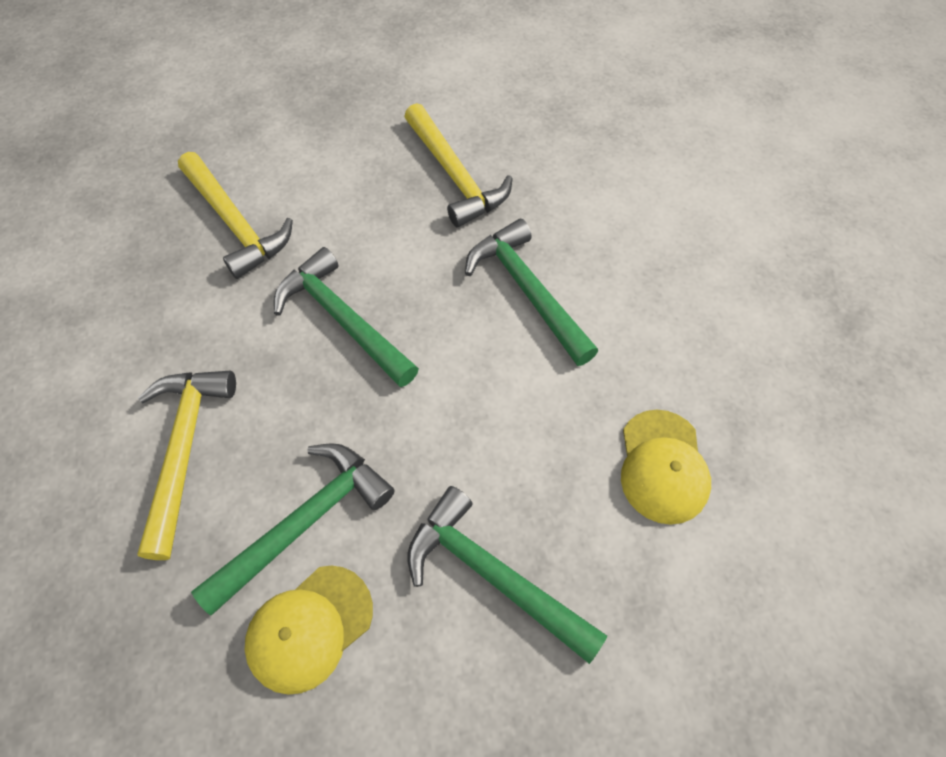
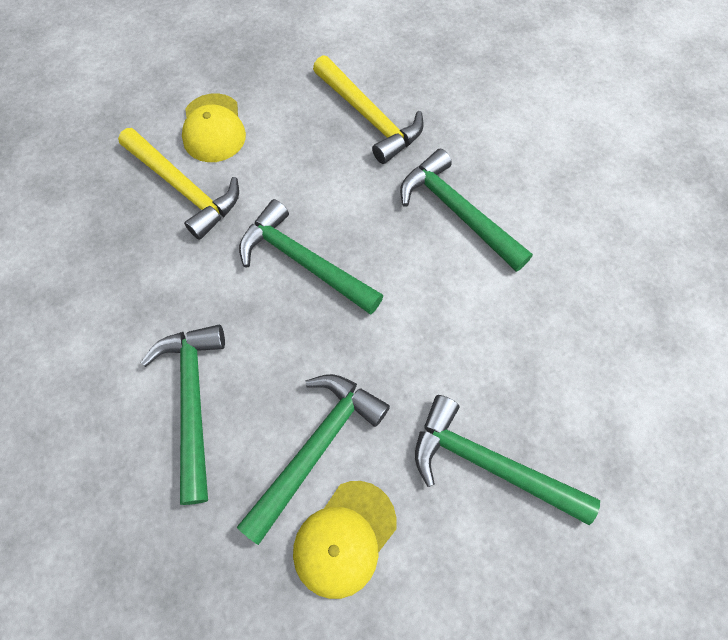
camera: 10 degrees left, 5 degrees up
yellow hammer [137,371,236,560] -> green hammer [141,325,225,505]
yellow cap [621,410,711,525] -> yellow cap moved to [182,93,246,162]

